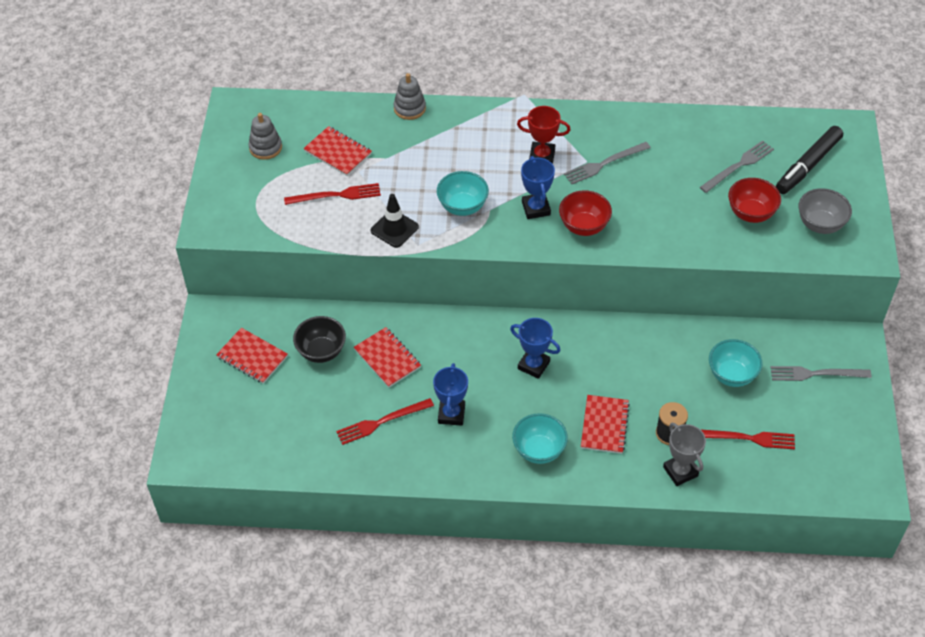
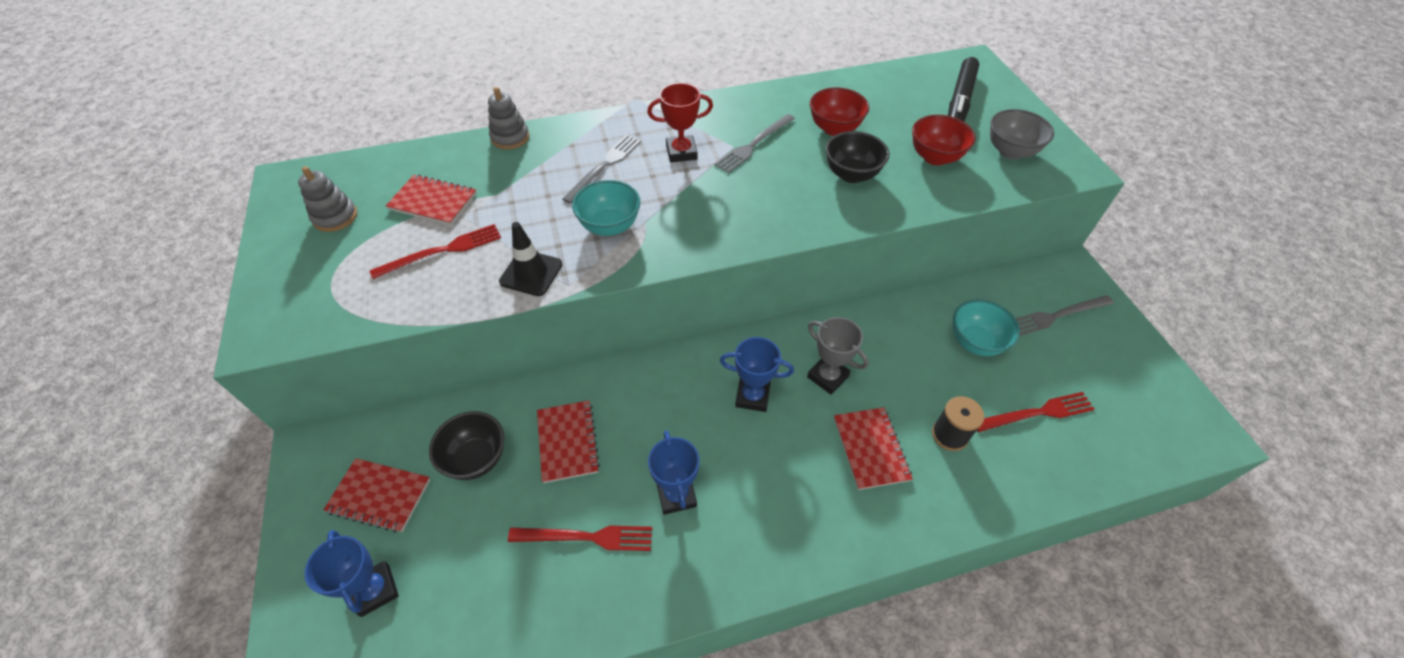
camera: 20 degrees left, 0 degrees up
red fork [336,398,434,445] -> red fork turned 135 degrees counterclockwise [508,526,652,551]
red notebook [354,327,421,388] -> red notebook turned 45 degrees clockwise [537,401,600,483]
turquoise bowl [512,413,568,464] -> none
blue trophy [521,156,555,219] -> blue trophy moved to [304,530,399,617]
red bowl [559,190,612,236] -> red bowl moved to [810,87,869,136]
grey trophy [663,423,706,486] -> grey trophy moved to [807,317,869,395]
grey fork [700,140,774,193] -> grey fork moved to [562,135,641,204]
none -> black bowl [826,131,890,183]

